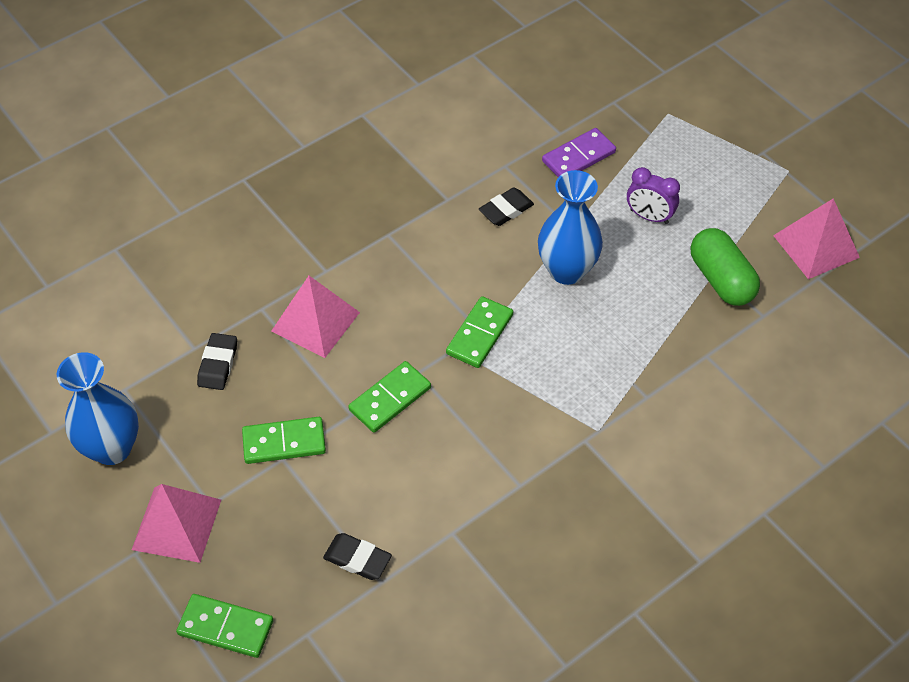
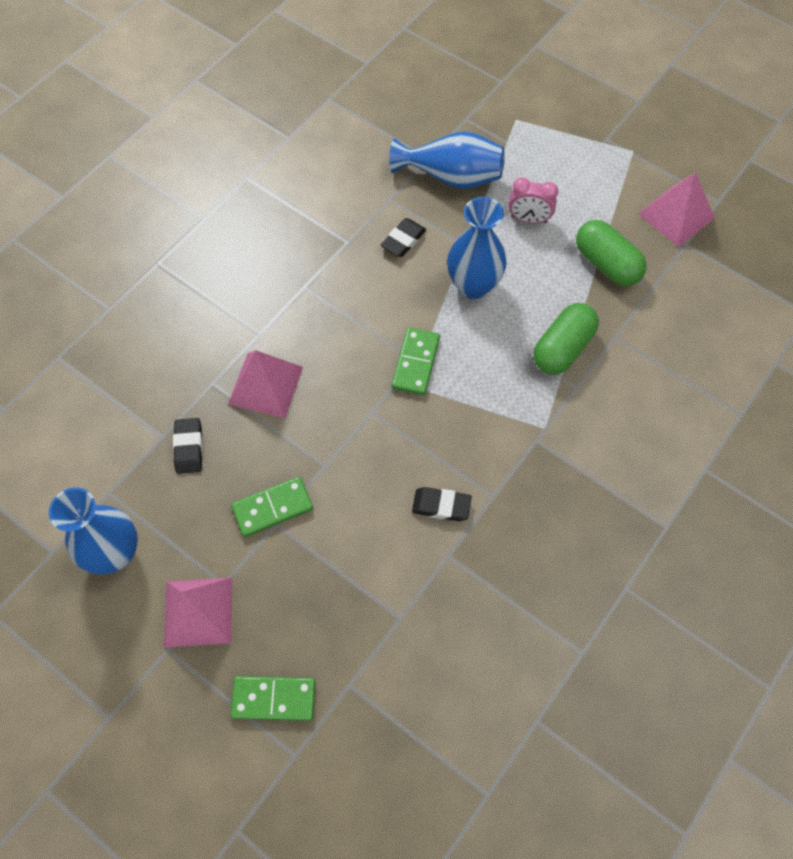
camera: 15 degrees left, 10 degrees up
black eraser [323,533,392,580] -> black eraser moved to [412,487,472,521]
green domino [348,361,431,433] -> none
purple domino [542,128,616,177] -> blue vase [389,131,505,189]
purple clock [627,167,680,224] -> pink clock [509,177,558,224]
none -> green capsule [533,303,599,374]

